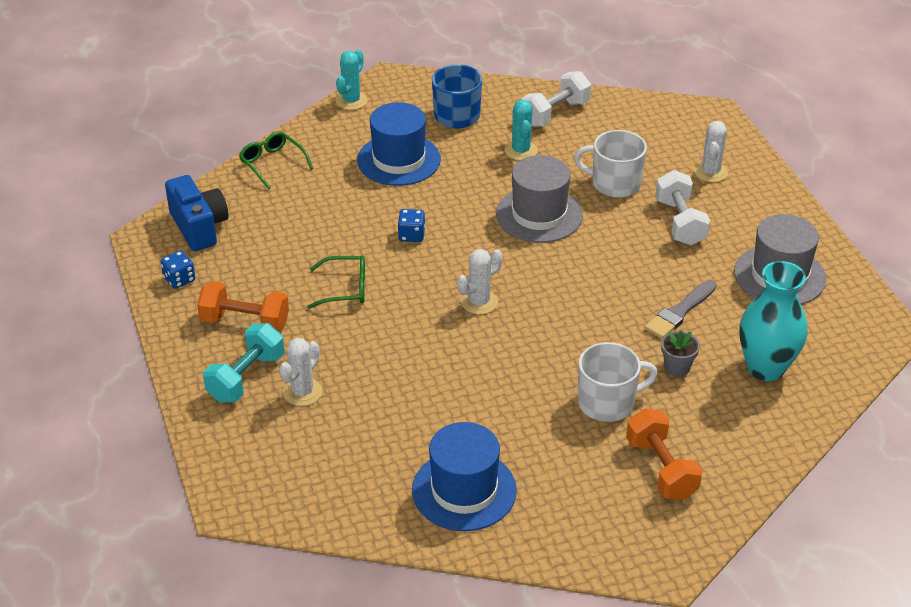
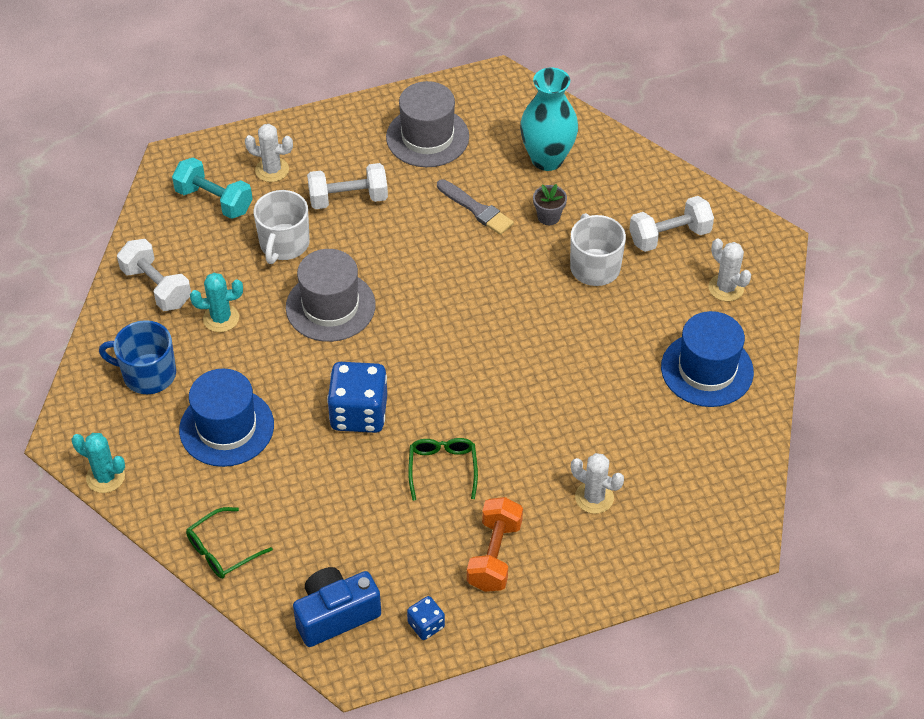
camera: 90 degrees left, 10 degrees up
turquoise dumbbell [203,323,284,402] -> turquoise dumbbell moved to [172,158,253,219]
blue dice [398,209,425,242] -> blue dice [327,362,387,433], size x2.01
white cactus [457,249,502,314] -> white cactus moved to [709,238,751,301]
orange dumbbell [626,409,702,500] -> white dumbbell [629,196,714,252]

